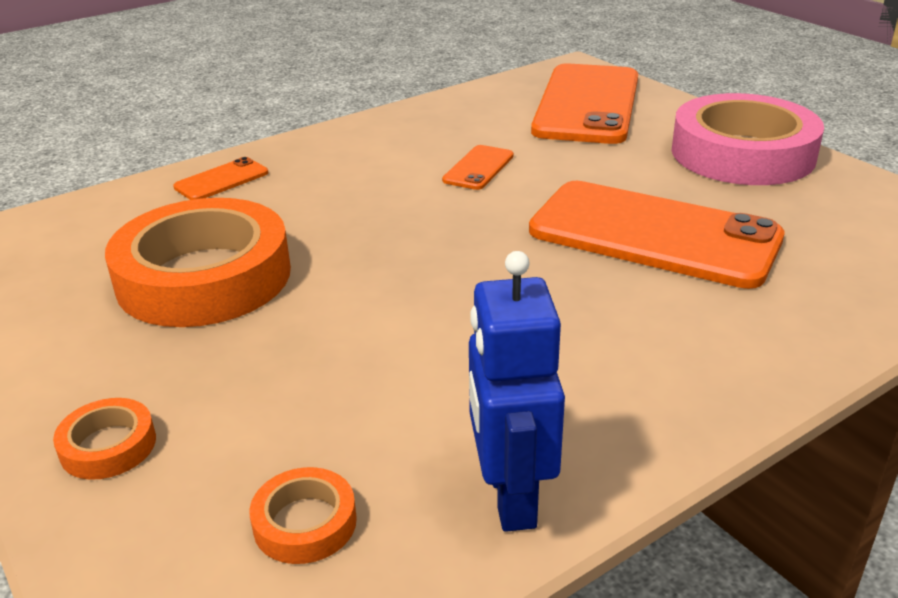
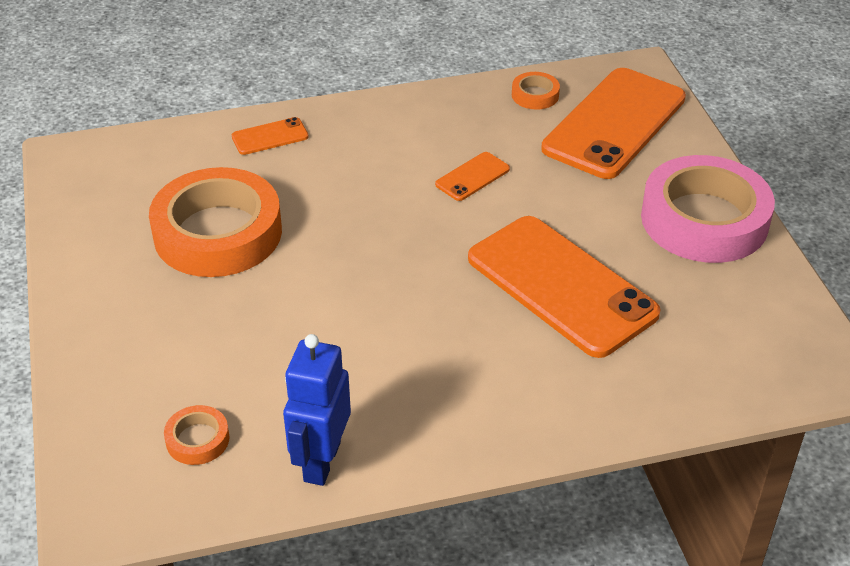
camera: 20 degrees right, 10 degrees up
orange tape [53,398,156,480] -> orange tape moved to [512,72,560,110]

